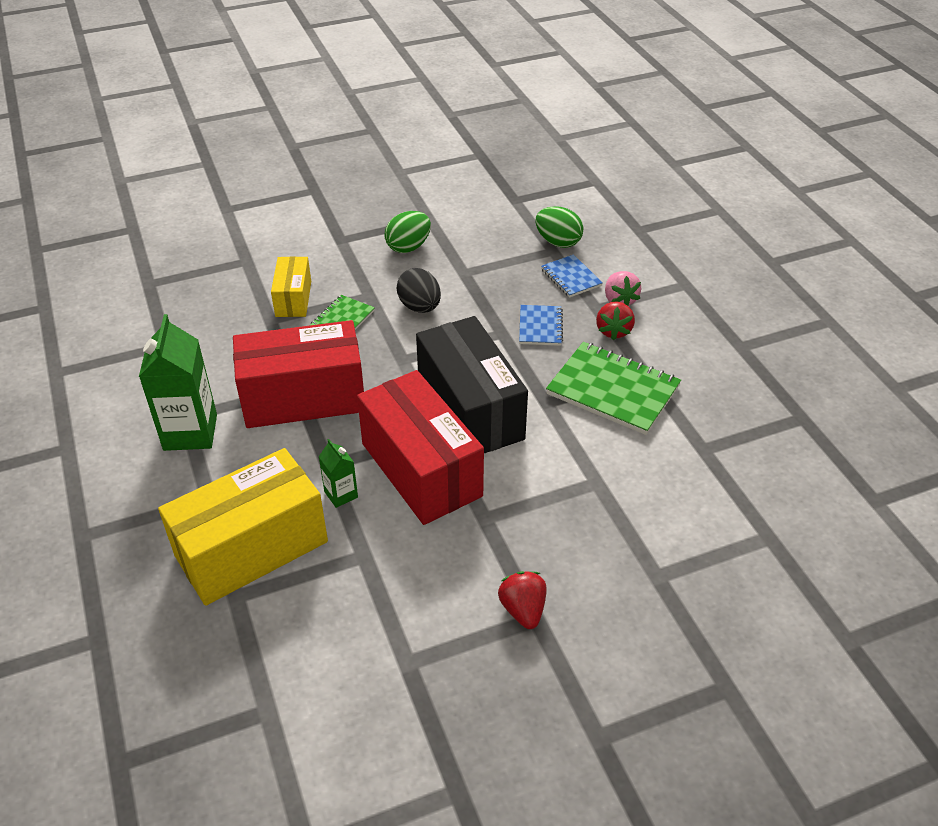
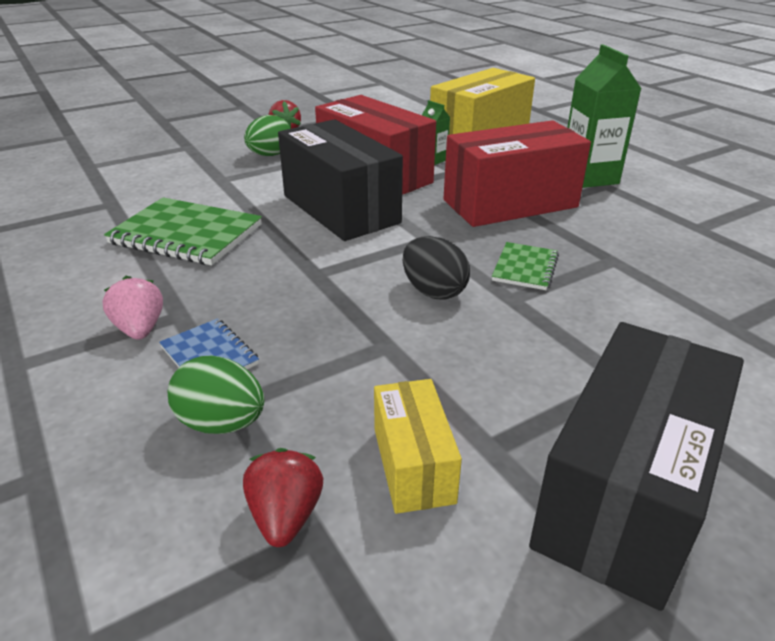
camera: 170 degrees right, 10 degrees down
yellow box [271,256,311,317] -> yellow box moved to [374,379,462,514]
green egg [384,211,431,253] -> green egg moved to [244,115,290,156]
blue notebook [519,305,563,346] -> none
red strawberry [596,301,635,340] -> red strawberry moved to [243,448,323,547]
none -> black box [529,322,744,611]

